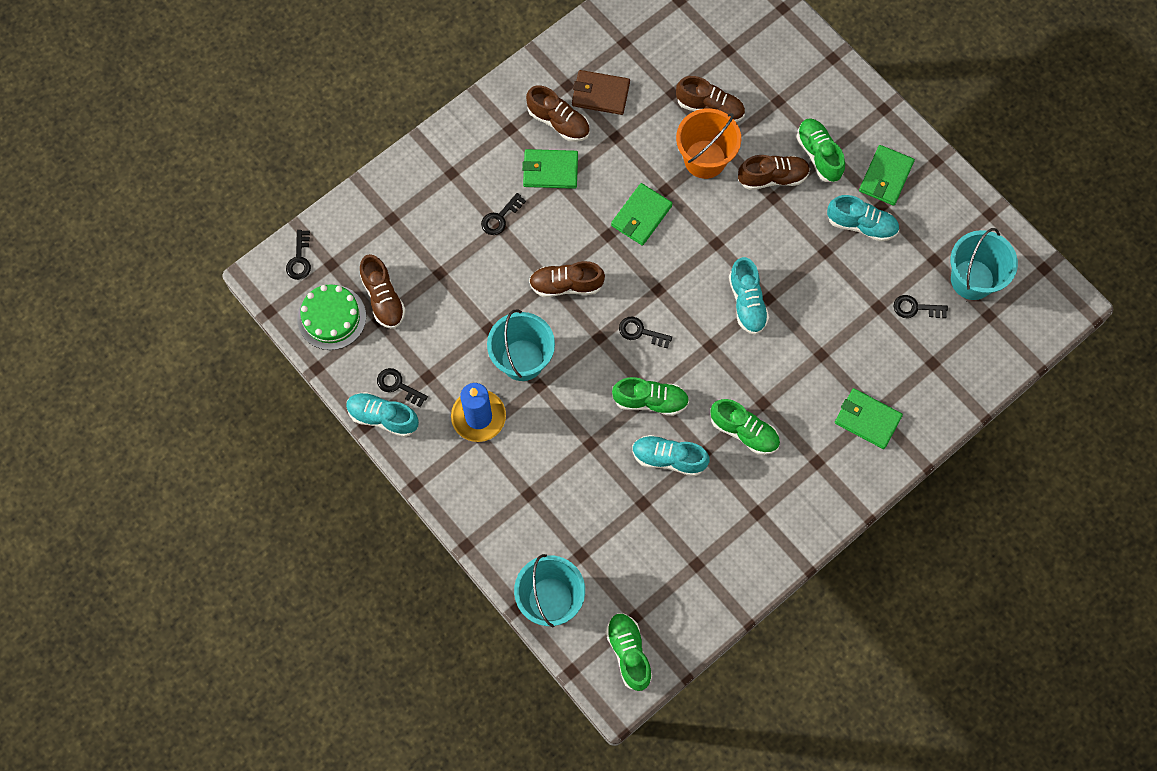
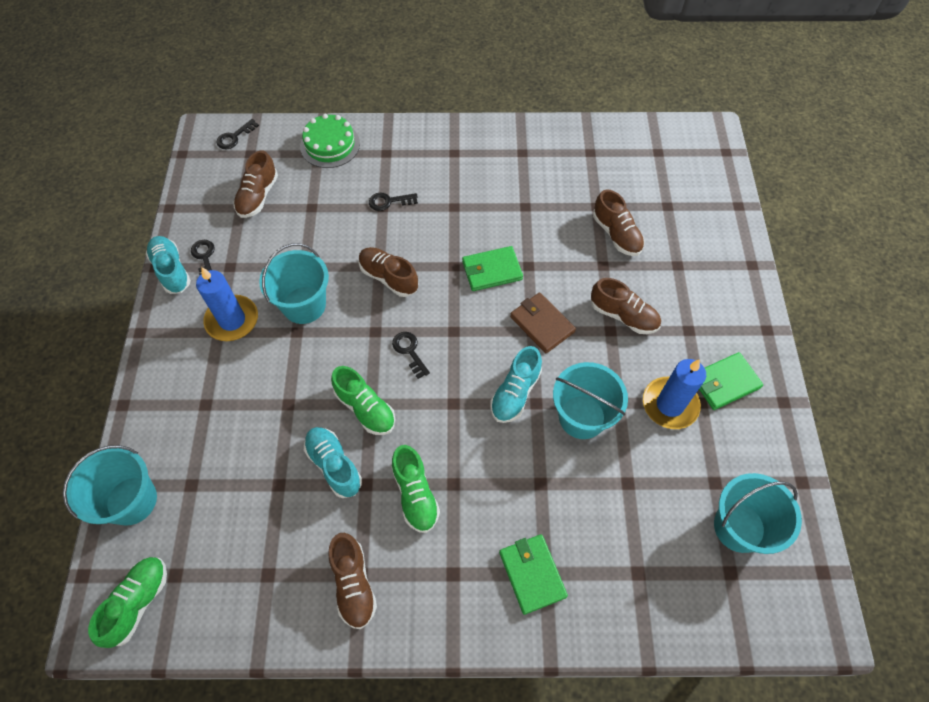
camera: 40 degrees right, 10 degrees down
green cake [297,284,366,350] -> green cake moved to [300,114,360,168]
green wallet [522,149,578,189] -> none
brown shoe [526,85,590,142] -> brown shoe moved to [328,533,377,629]
brown wallet [572,70,630,115] -> brown wallet moved to [510,292,576,353]
orange bucket [676,108,741,179] -> none
green shoe [797,118,845,182] -> none
turquoise shoe [827,195,899,242] -> blue candle [643,359,706,429]
black key [894,295,948,318] -> none
none -> turquoise bucket [553,362,628,439]

